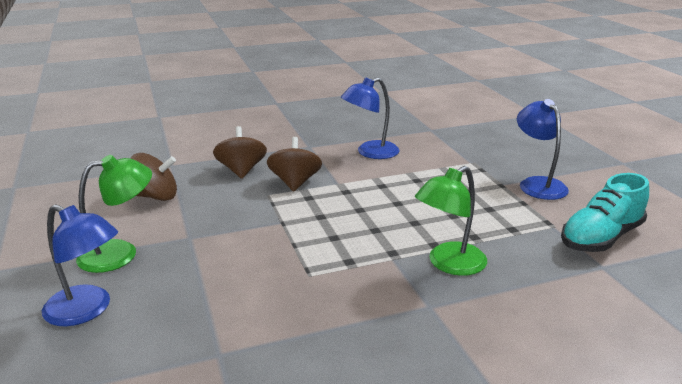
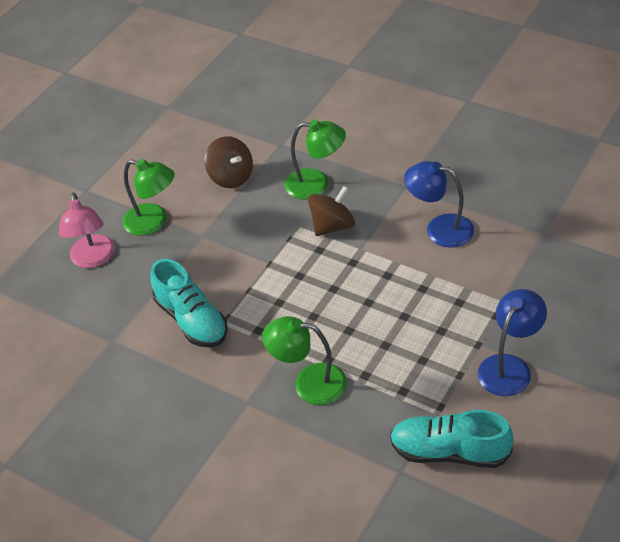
camera: 55 degrees right, 20 degrees up
blue lamp [42,204,118,326] -> pink lamp [59,193,115,268]
brown spinning top [213,126,267,179] -> green lamp [285,119,346,200]
none -> turquoise shoe [151,259,228,348]

